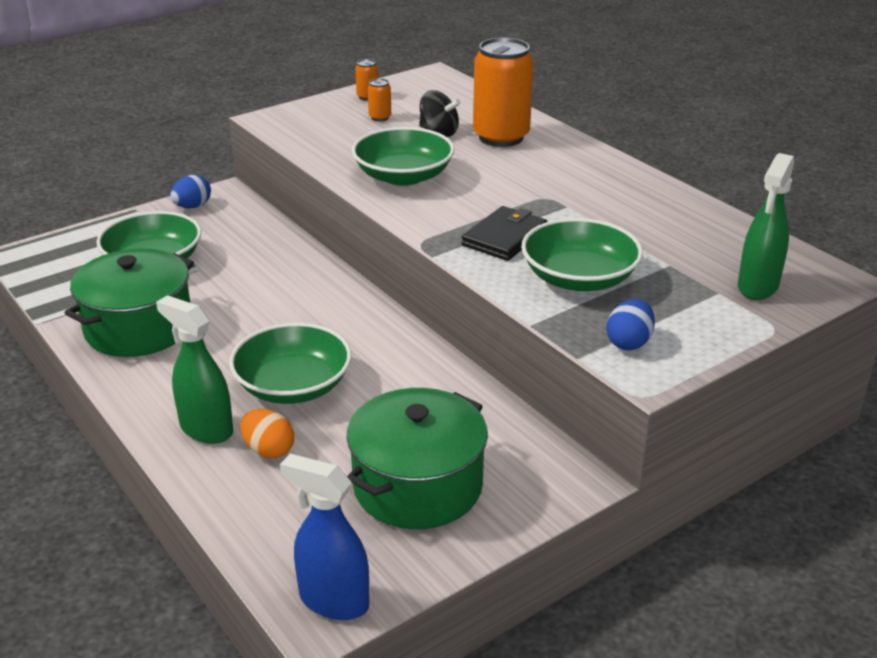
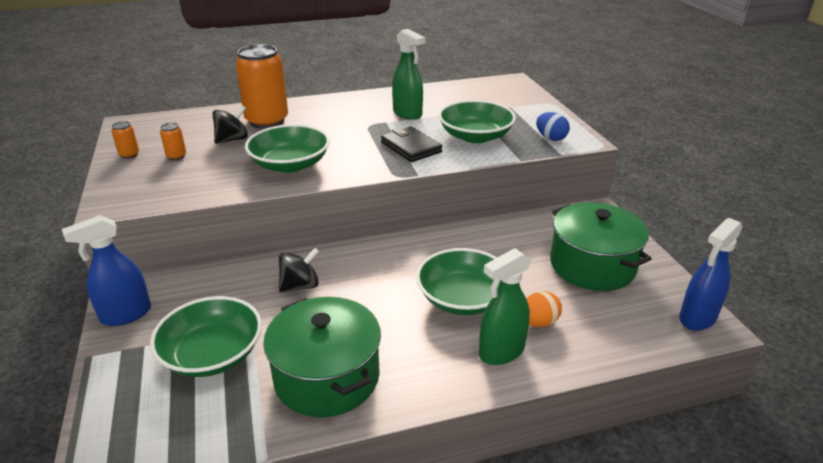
camera: 70 degrees left, 0 degrees up
blue egg [170,175,211,208] -> blue spray bottle [62,215,151,326]
green spray bottle [738,153,794,300] -> green spray bottle moved to [392,29,425,120]
none -> black spinning top [279,248,319,292]

